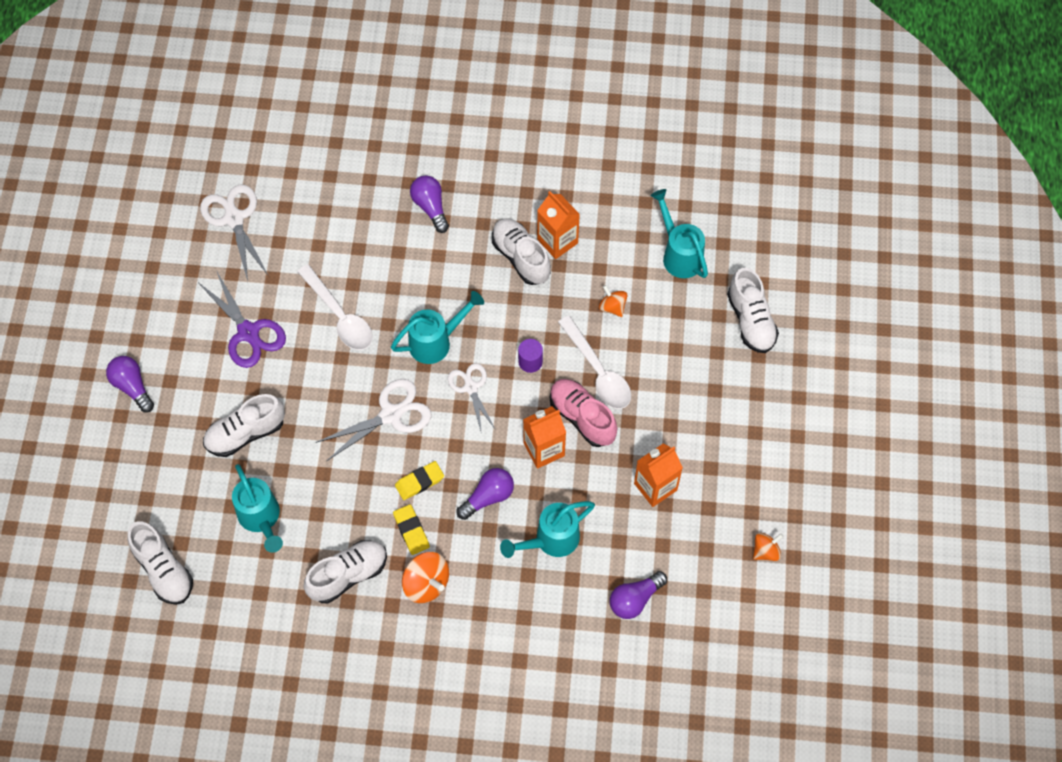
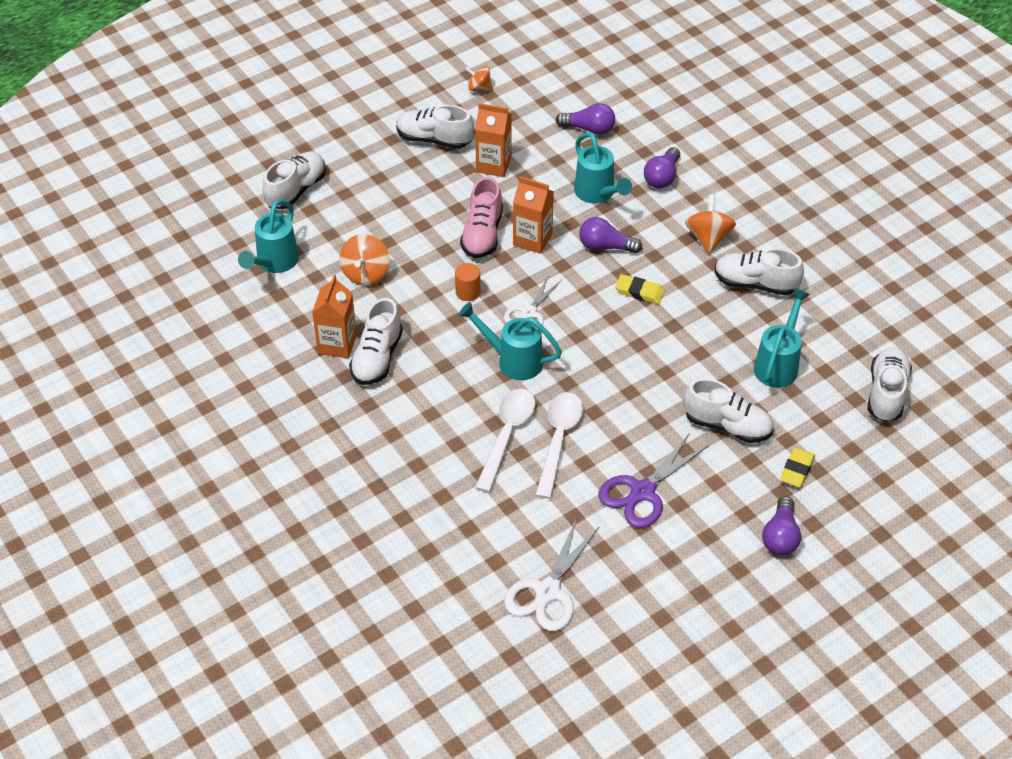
camera: 130 degrees left, 15 degrees down
purple scissors [198,272,286,368] -> purple scissors turned 150 degrees counterclockwise [599,433,709,528]
white scissors [315,379,432,461] -> none
yellow eraser [393,504,430,555] -> yellow eraser moved to [780,447,815,487]
purple light bulb [410,175,449,233] -> purple light bulb moved to [644,147,680,188]
turquoise watering can [500,501,595,558] -> turquoise watering can turned 45 degrees clockwise [574,132,632,204]
purple cylinder [518,339,543,373] -> orange cylinder [455,263,481,301]
white spoon [558,315,631,409] -> white spoon moved to [475,388,535,493]
orange spinning top [599,285,627,317] -> orange spinning top [340,234,390,286], size x1.56
none -> white shoe [396,105,474,149]

